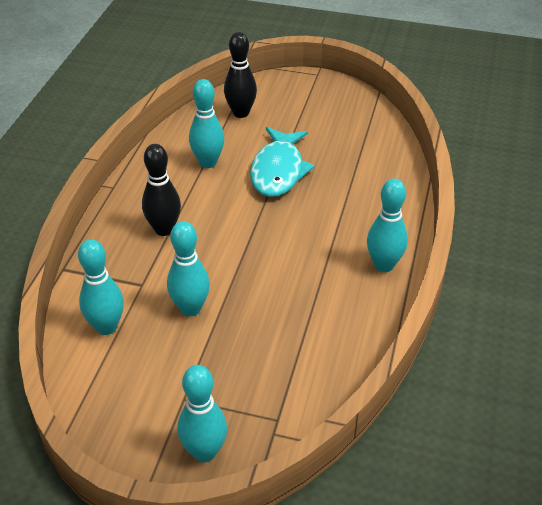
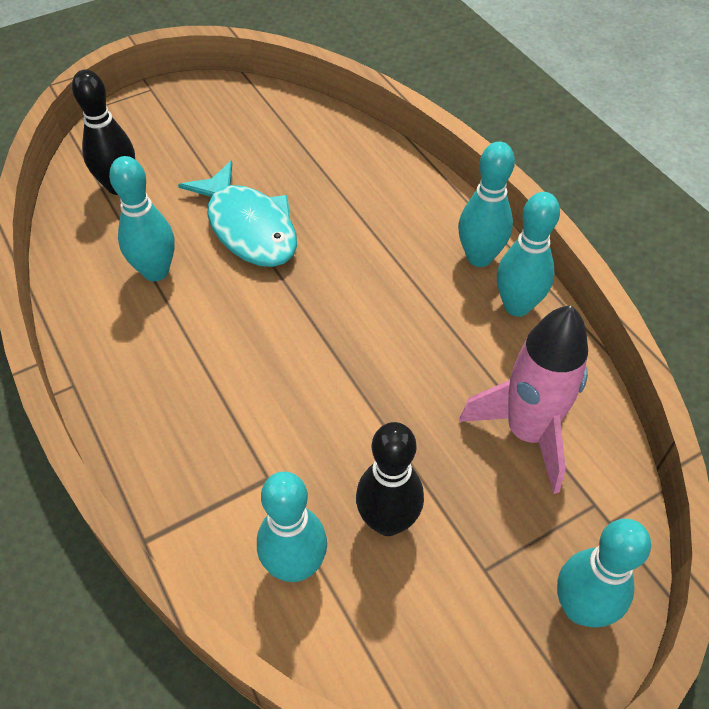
camera: 45 degrees left, 10 degrees up
black bowling pin [142,144,181,236] -> black bowling pin moved to [356,422,424,536]
turquoise bowling pin [167,221,210,316] -> turquoise bowling pin moved to [497,192,560,317]
none -> pink rocket [459,305,588,494]

